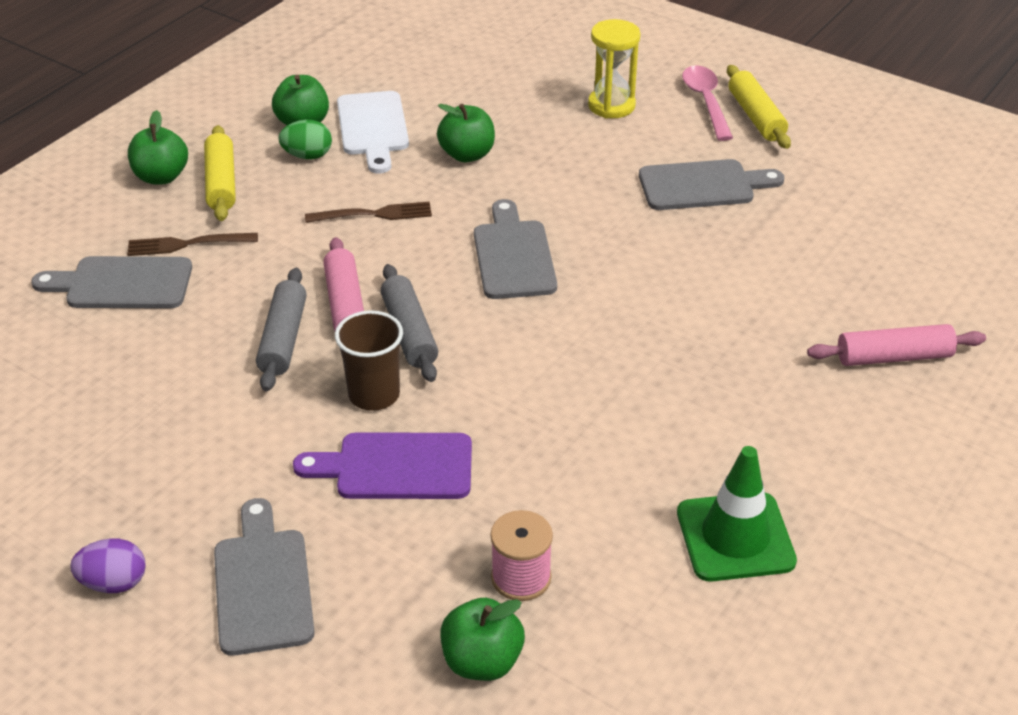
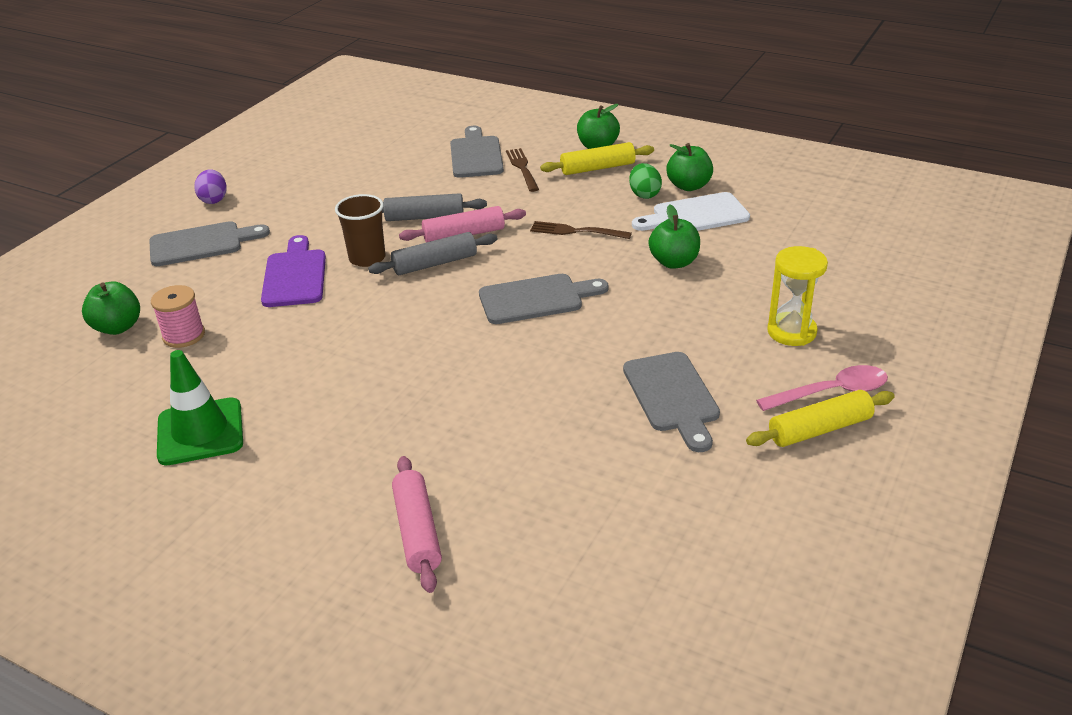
camera: 85 degrees right, 5 degrees down
brown fork [305,201,432,223] -> brown fork turned 120 degrees clockwise [530,221,632,239]

